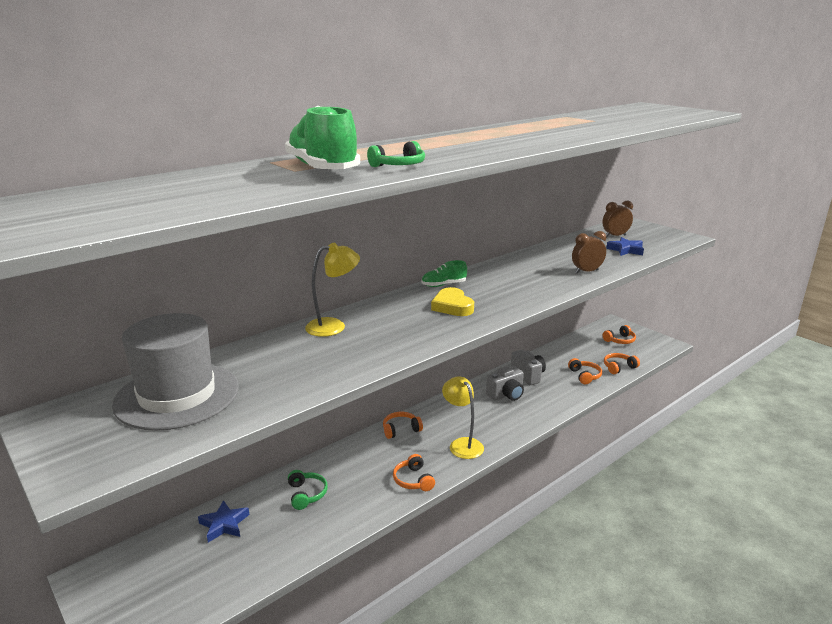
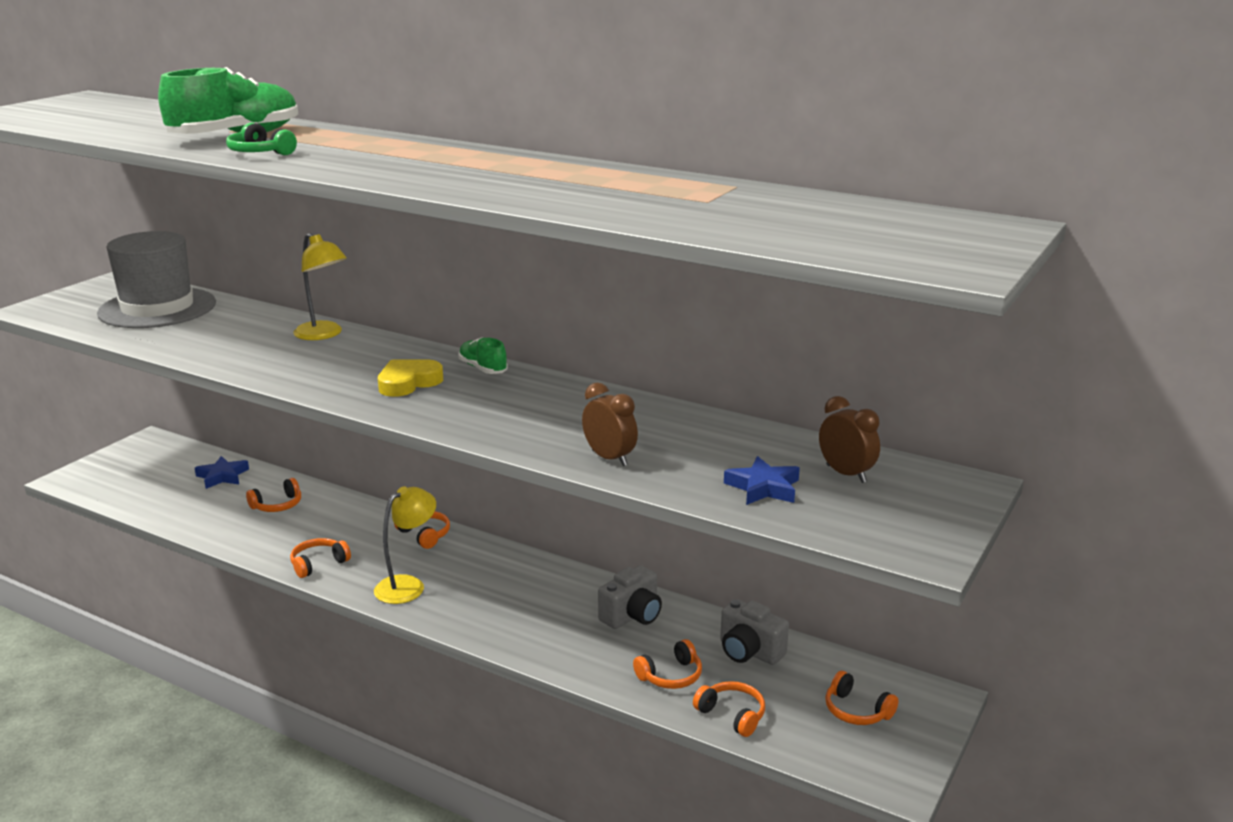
camera: 70 degrees right, 0 degrees up
green headphones [288,470,328,510] -> orange headphones [246,478,301,512]
grey camera [486,366,524,401] -> grey camera moved to [720,599,789,665]

